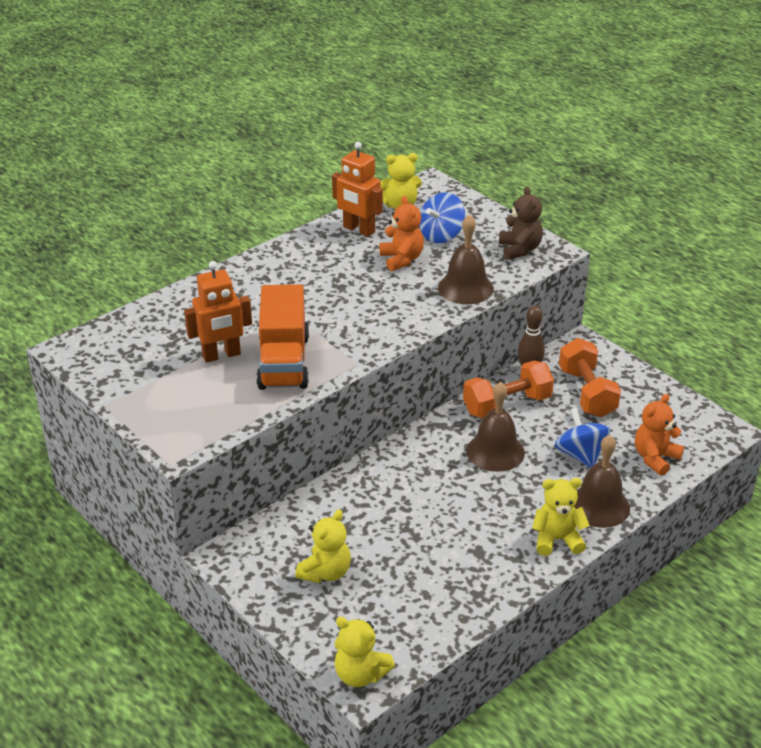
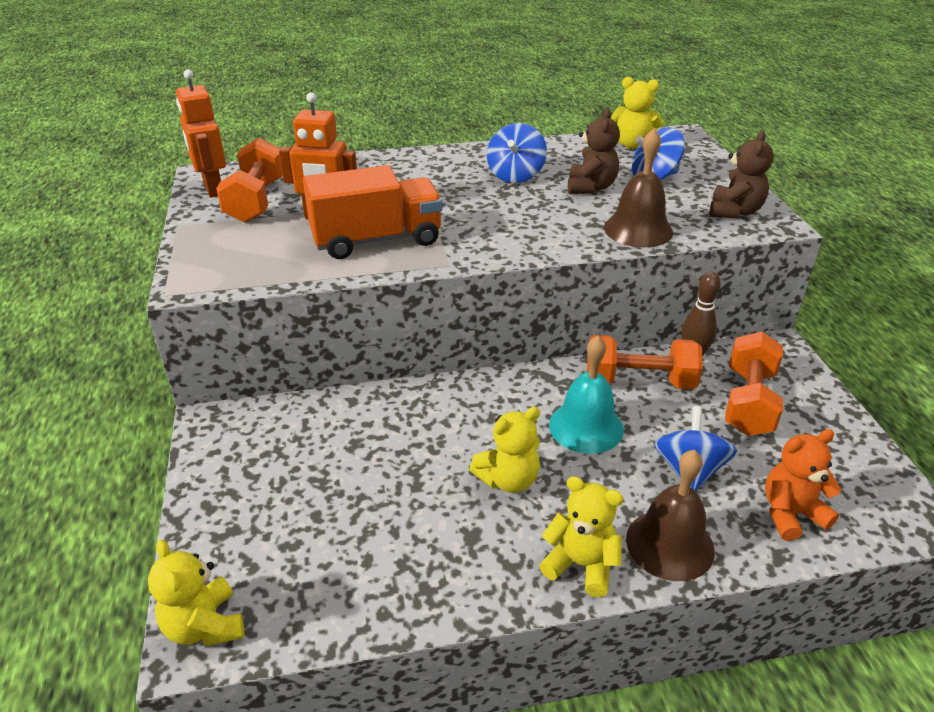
camera: 30 degrees right, 0 degrees up
orange truck [256,284,309,390] -> orange truck turned 135 degrees counterclockwise [303,165,442,259]
yellow teddy bear [295,509,351,583] -> yellow teddy bear moved to [469,407,540,493]
orange robot [332,142,383,237] -> orange robot moved to [176,69,226,198]
orange teddy bear [380,196,424,271] -> brown teddy bear [568,109,620,194]
brown bell [466,382,525,472] -> turquoise bell [549,335,624,454]
none -> orange dumbbell [216,138,283,223]
none -> blue spinning top [487,123,547,183]

